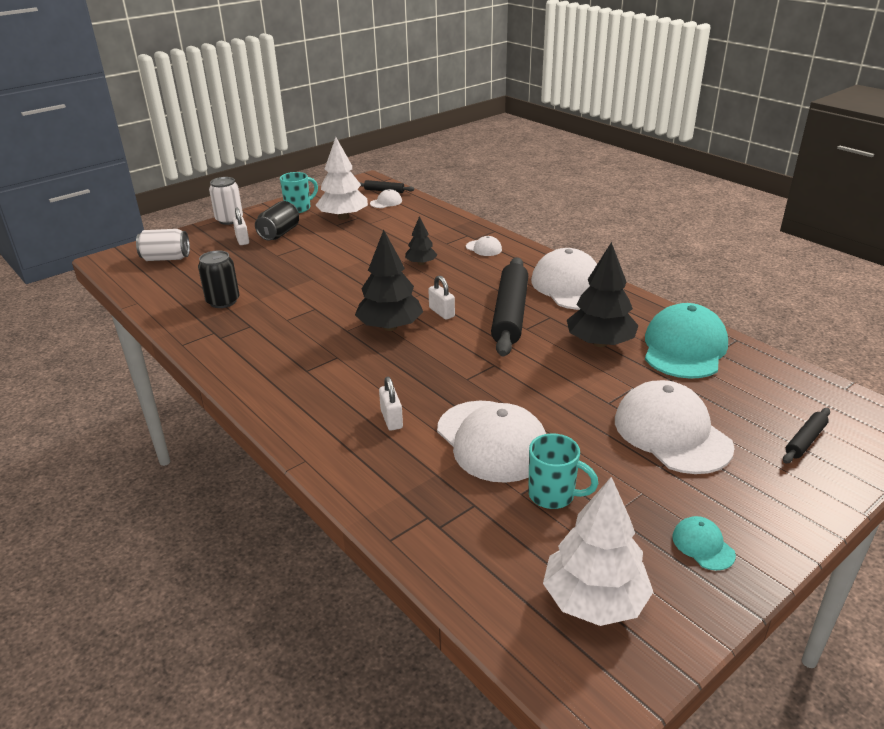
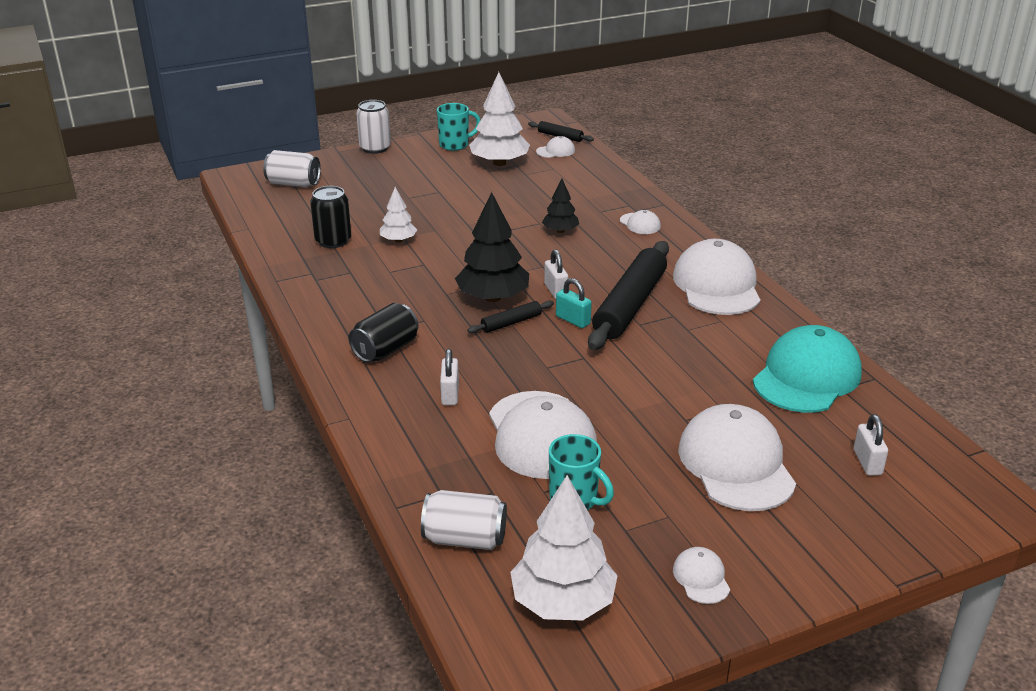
camera: 15 degrees right, 0 degrees up
white padlock [233,208,249,245] -> white padlock moved to [854,414,888,476]
black can [255,201,299,241] -> black can moved to [349,303,419,362]
black tree [567,242,639,347] -> none
turquoise cap [672,516,736,570] -> white cap [673,547,730,604]
black rolling pin [783,408,830,464] -> black rolling pin moved to [467,300,554,333]
none -> white tree [380,187,417,243]
none -> white can [421,490,507,550]
none -> turquoise padlock [556,278,592,328]

